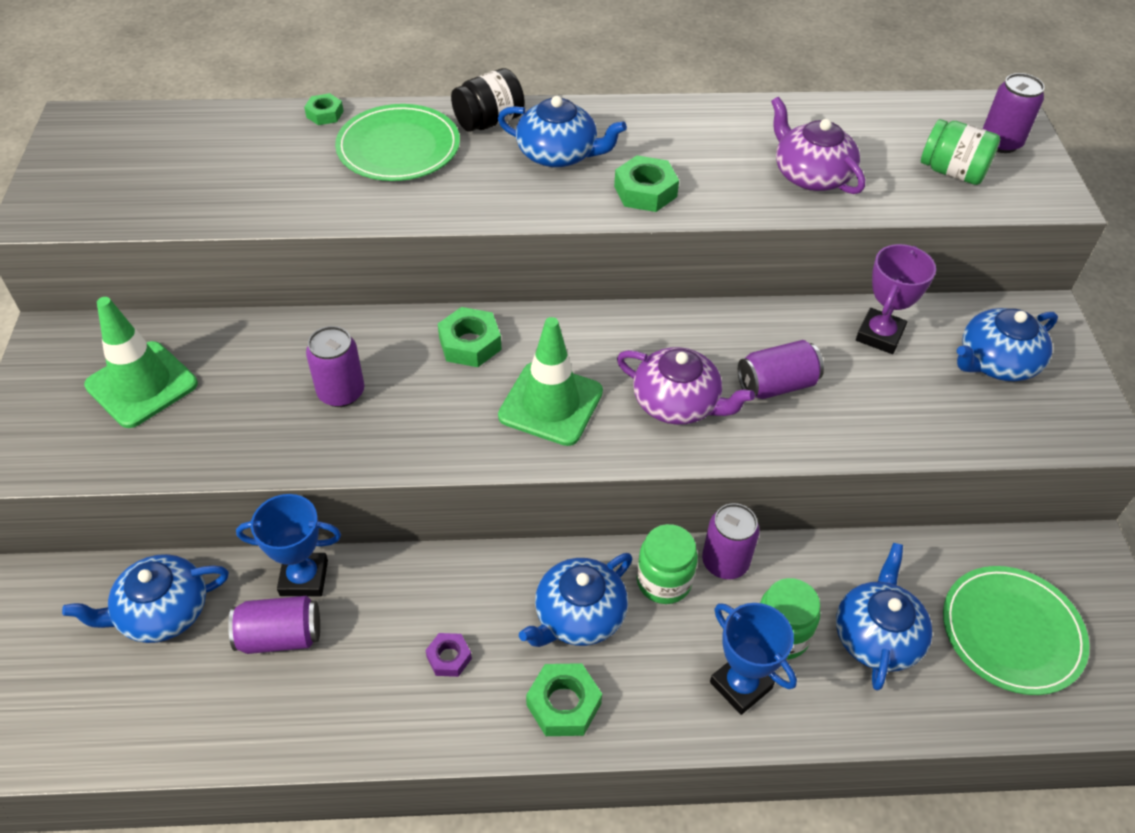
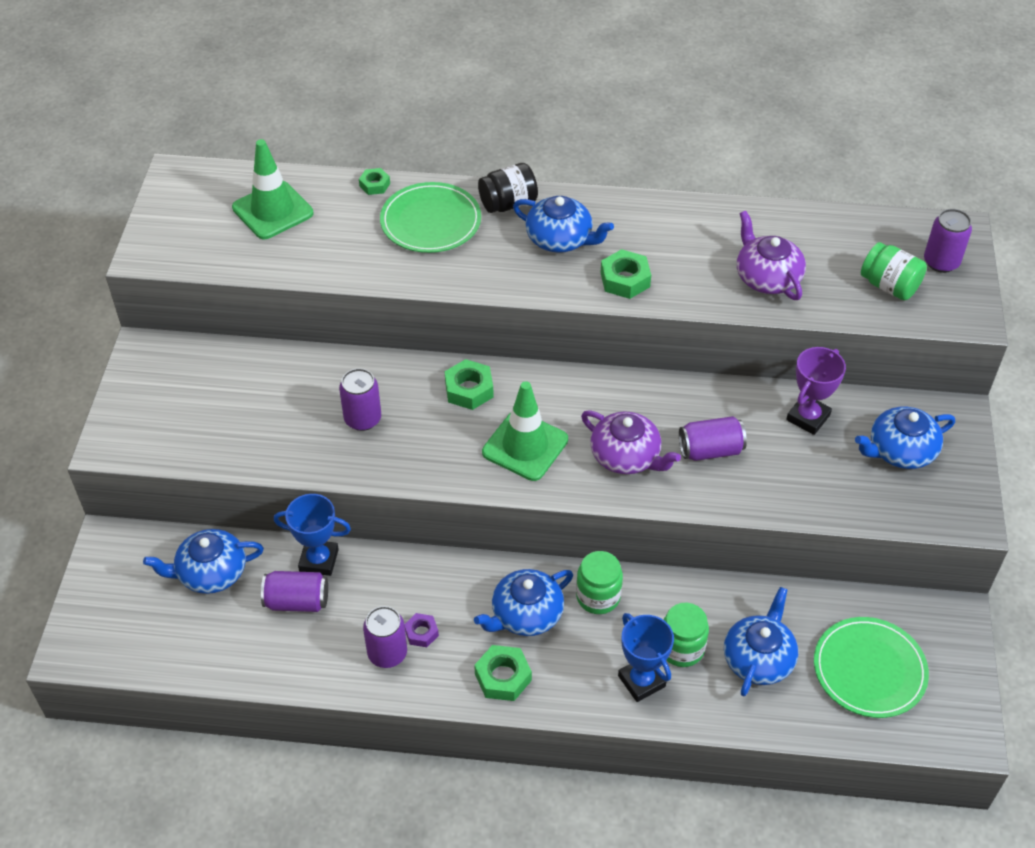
camera: 10 degrees right, 0 degrees up
green traffic cone [84,297,198,428] -> green traffic cone moved to [232,139,313,239]
purple can [702,503,760,579] -> purple can moved to [363,606,407,668]

